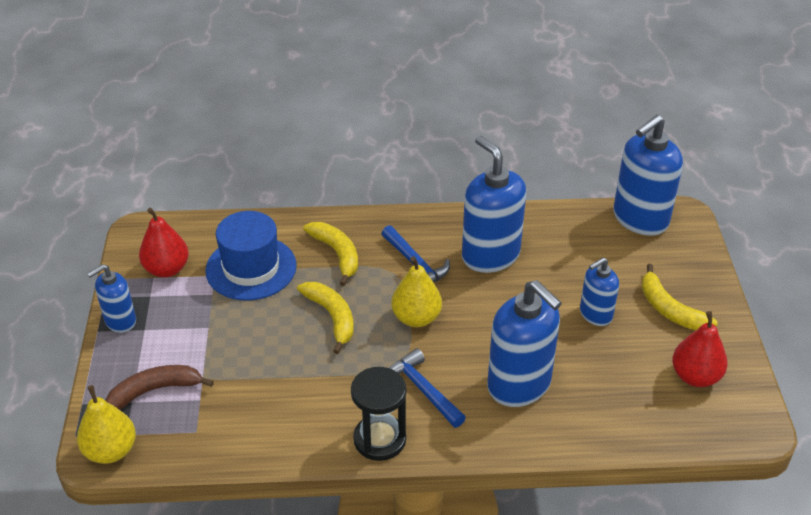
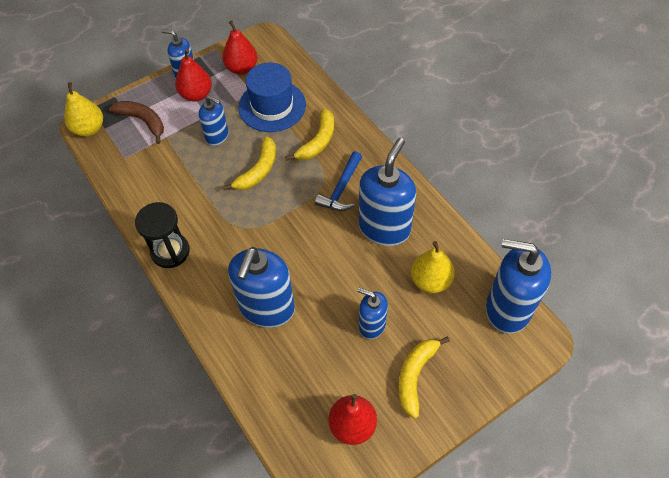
camera: 60 degrees right, 15 degrees up
blue hammer [390,348,466,428] -> none
yellow pear [391,256,442,327] -> yellow pear moved to [411,241,455,293]
none -> red pear [175,49,212,102]
none -> blue soap dispenser [199,96,229,146]

